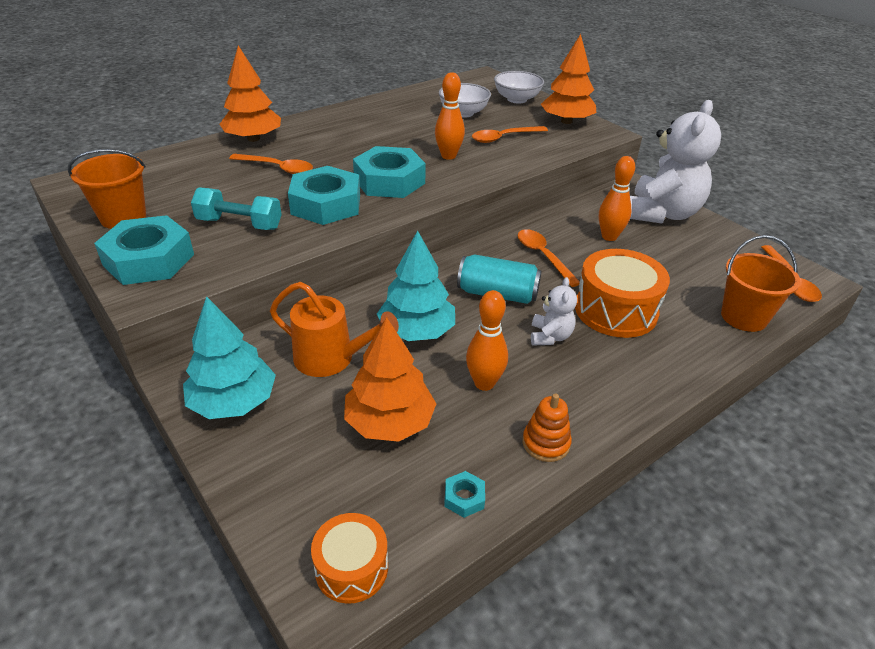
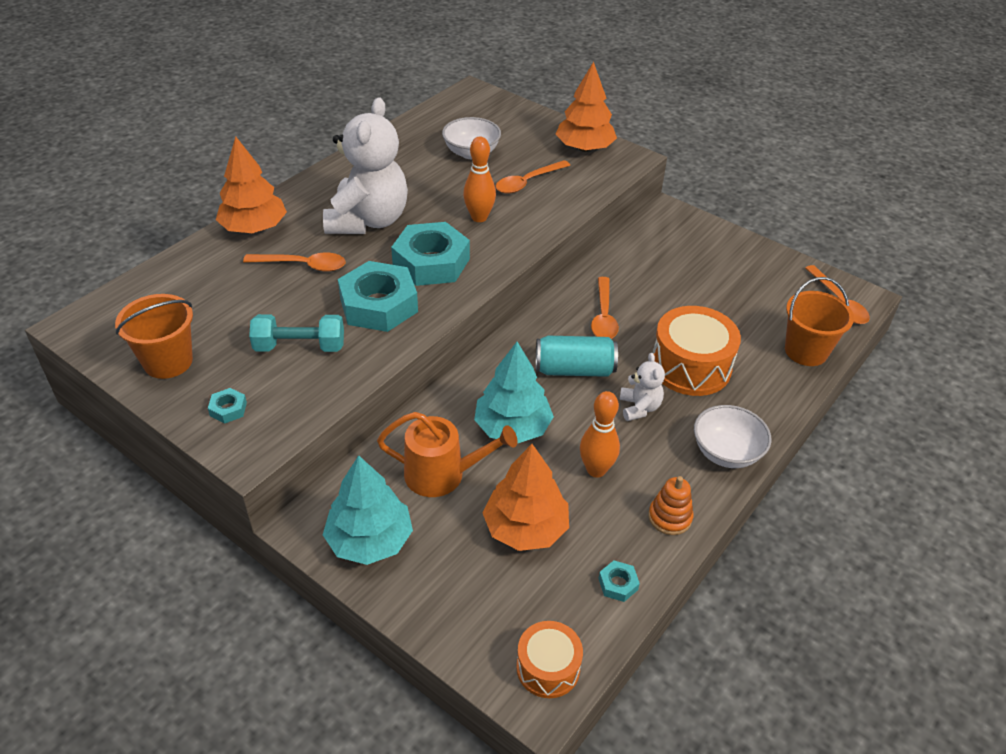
camera: 15 degrees left, 5 degrees up
turquoise nut [94,215,194,285] -> turquoise nut [208,388,247,424], size x0.41
white bowl [494,71,544,103] -> white bowl moved to [694,405,771,468]
orange spoon [518,229,580,287] -> orange spoon turned 135 degrees counterclockwise [591,277,619,339]
orange bowling pin [599,156,635,241] -> none
white teddy bear [630,100,721,223] -> white teddy bear moved to [323,97,408,234]

